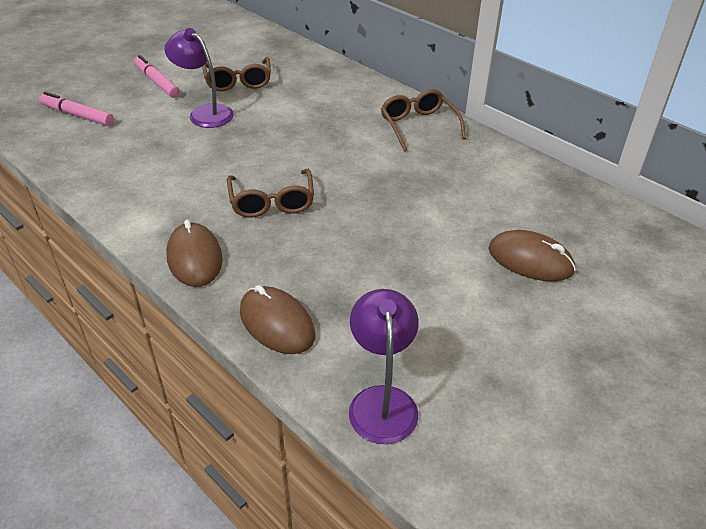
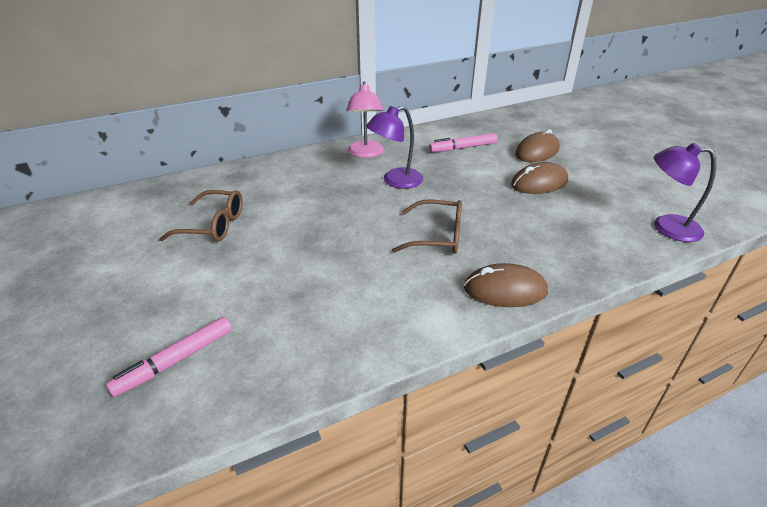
camera: 70 degrees left, 5 degrees down
pink marker [134,55,180,98] -> pink marker moved to [429,133,498,152]
purple lamp [165,28,234,128] -> purple lamp moved to [366,106,423,189]
brown mouse [240,285,315,354] -> brown mouse moved to [511,162,568,194]
brown glasses [381,89,466,152] -> pink lamp [346,82,384,158]

